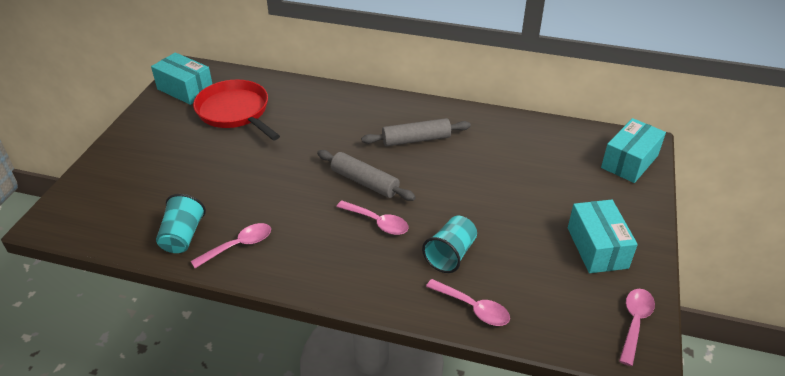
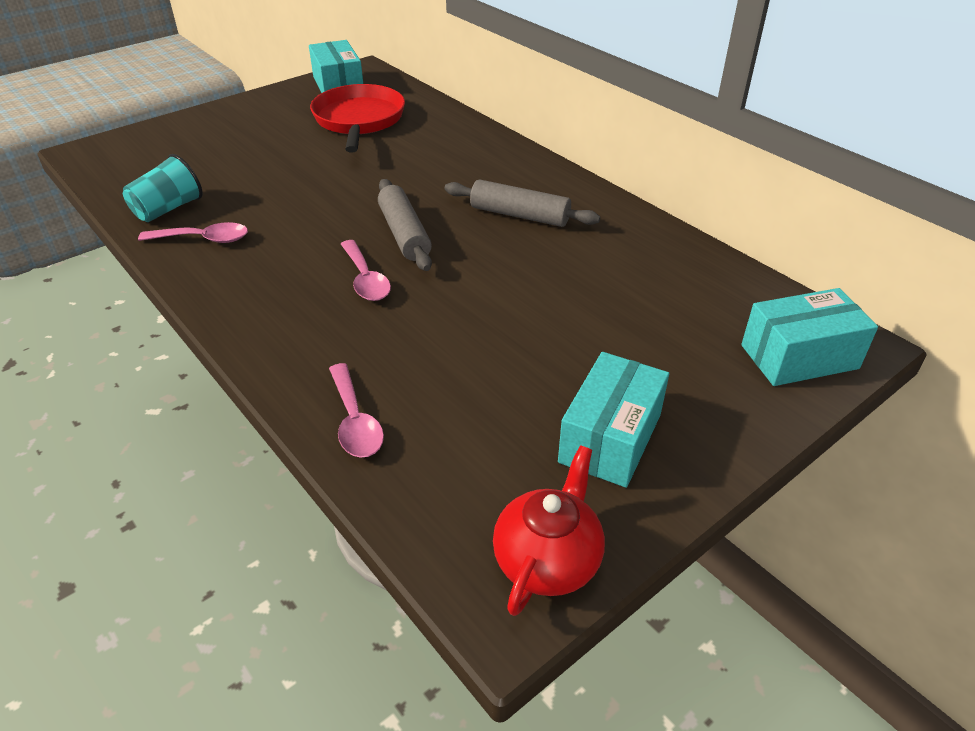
camera: 35 degrees right, 0 degrees up
turquoise cup [422,216,477,273] -> none
pink spoon [619,289,655,366] -> red teapot [493,445,605,616]

